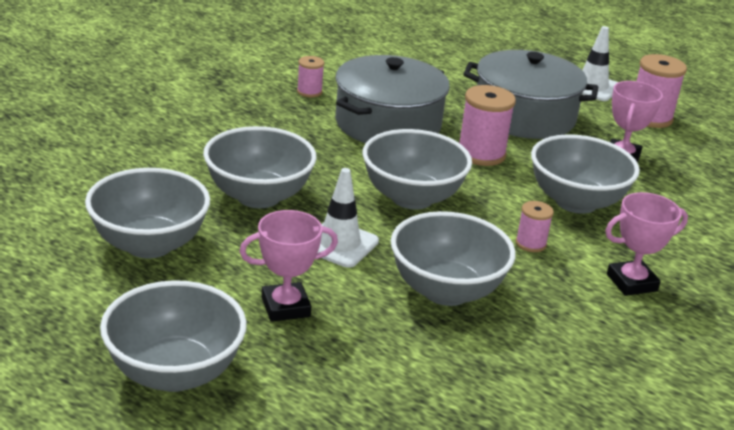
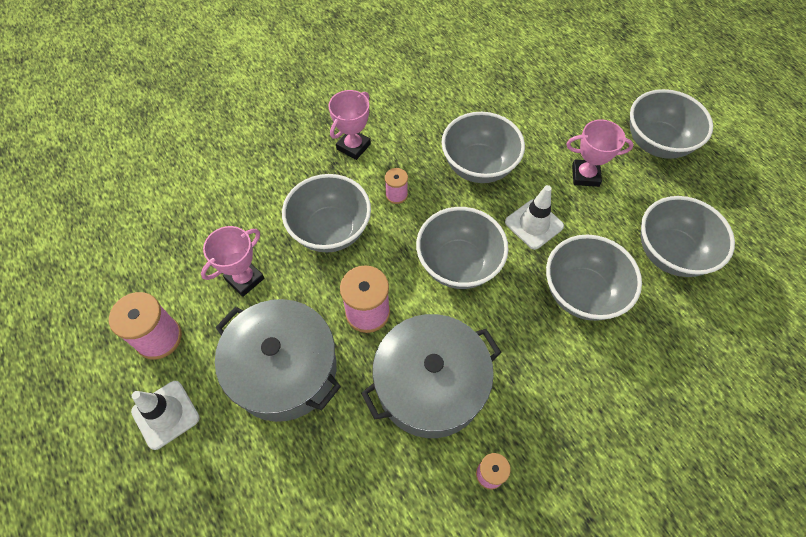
camera: 155 degrees left, 30 degrees up
pink trophy [605,192,688,296] -> pink trophy turned 60 degrees counterclockwise [328,90,371,160]

